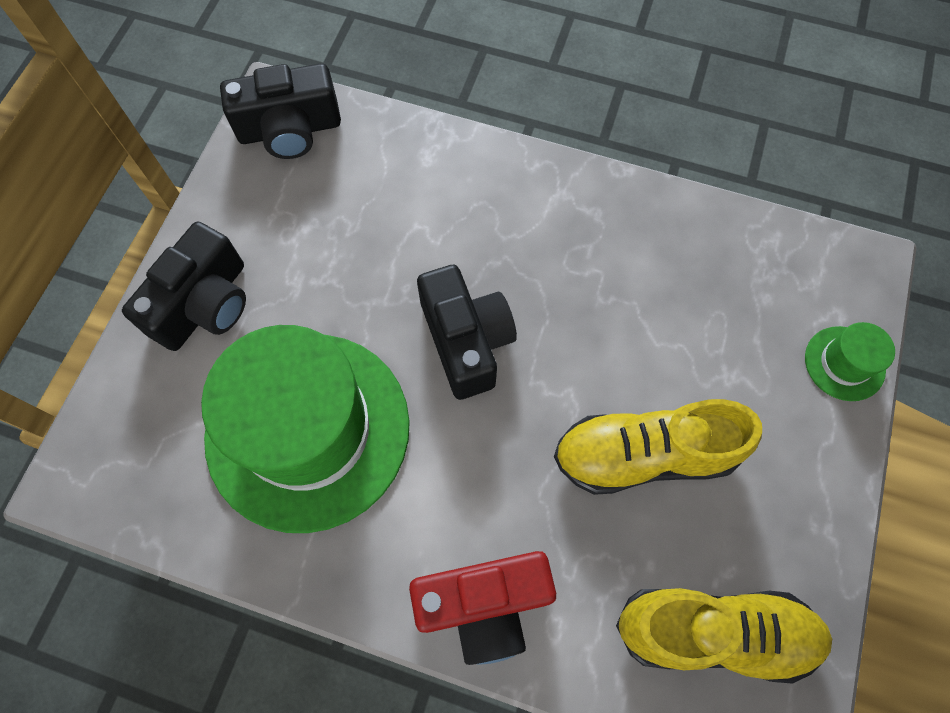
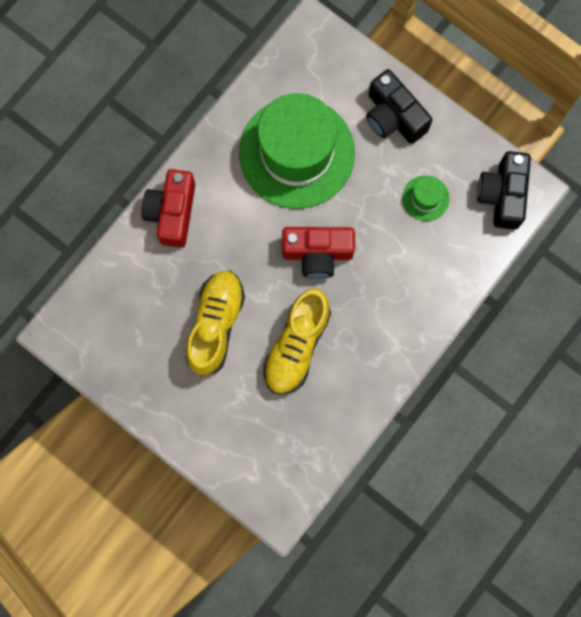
camera: 110 degrees right, 10 degrees up
black camera [417,265,517,400] -> red camera [282,227,355,279]
yellow shoe [616,588,832,684] -> yellow shoe moved to [263,288,331,395]
green hat [805,322,895,401] -> green hat moved to [402,175,450,221]

